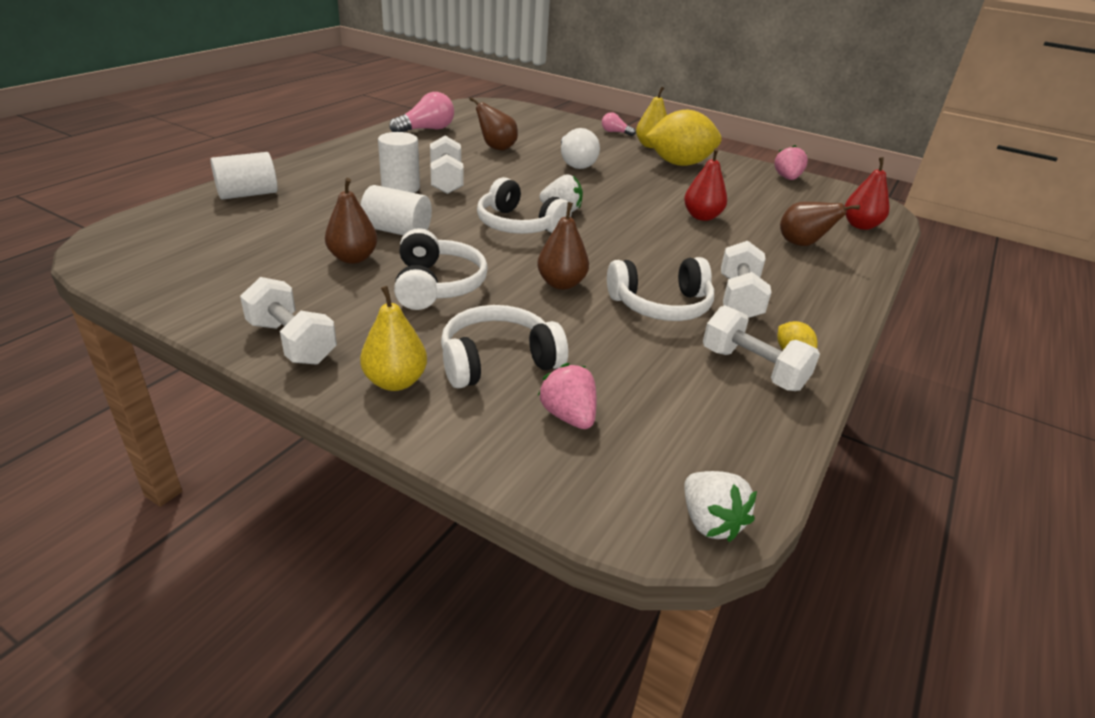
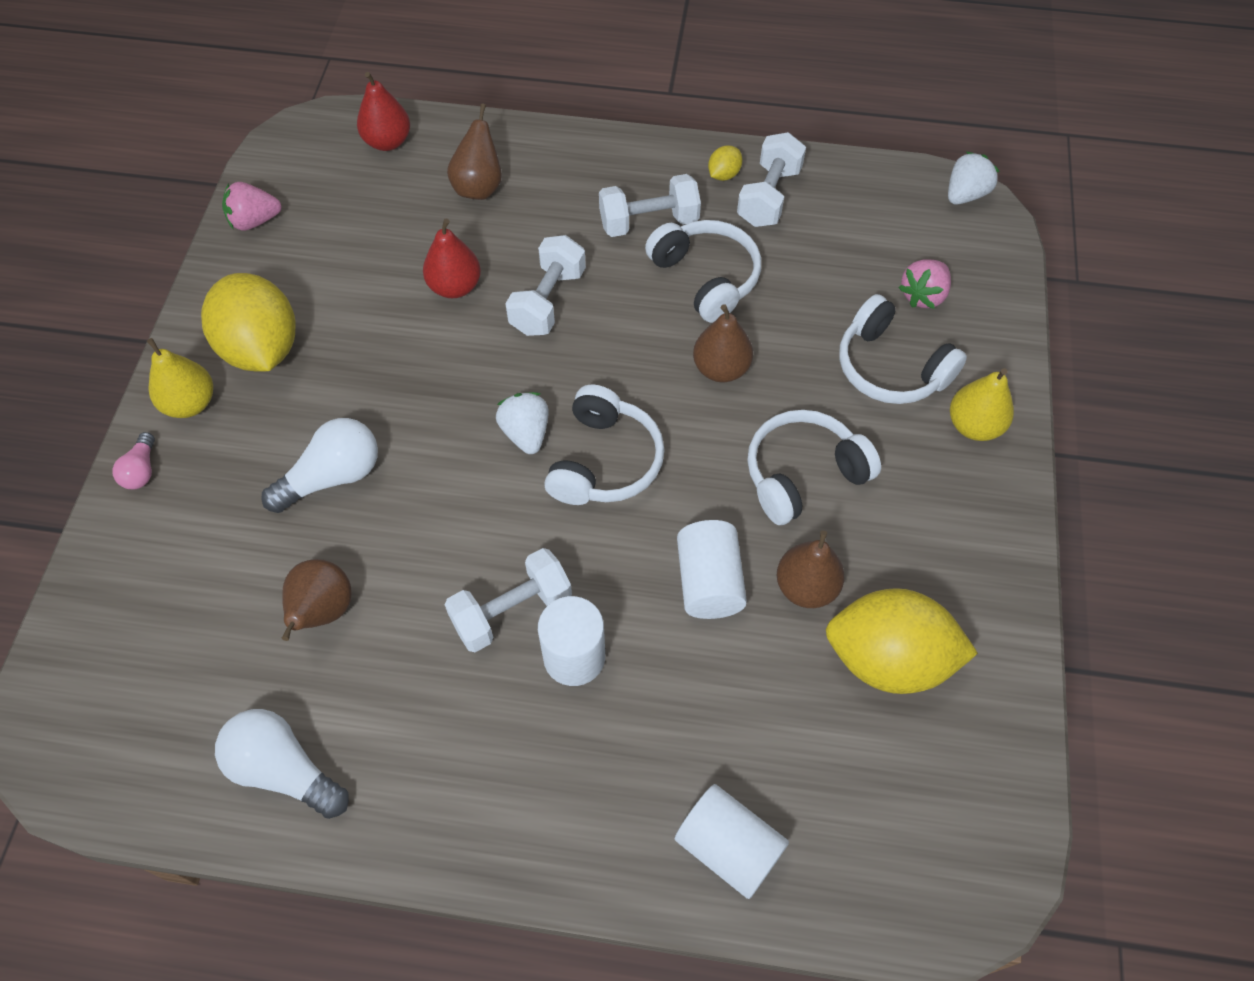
camera: 110 degrees left, 25 degrees up
white dumbbell [240,277,337,365] -> white dumbbell moved to [505,235,586,336]
pink light bulb [389,92,454,132] -> white light bulb [215,709,349,819]
none -> yellow lemon [826,588,978,694]

